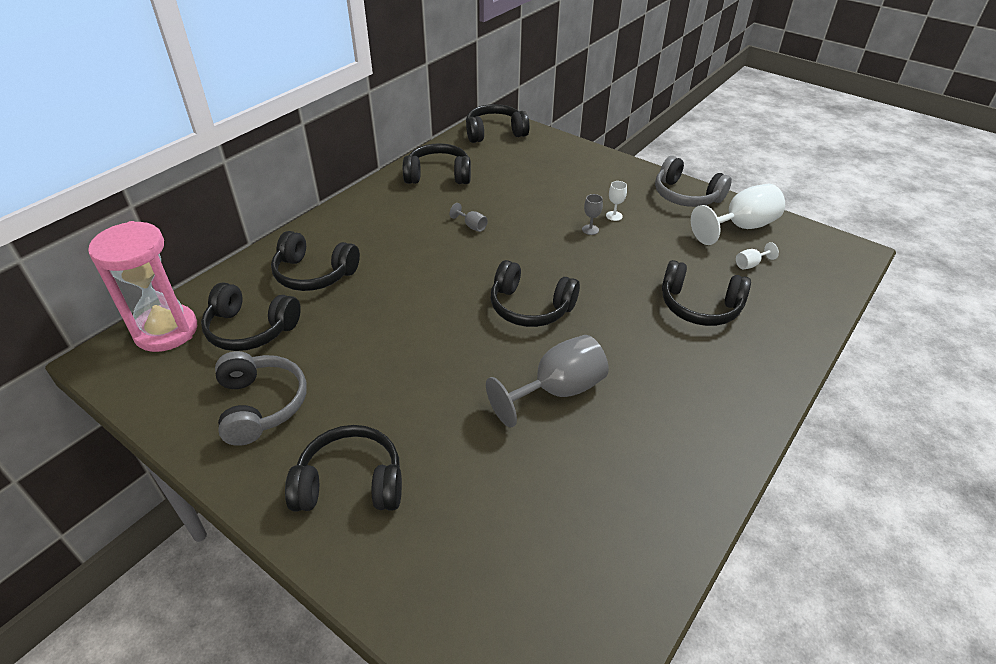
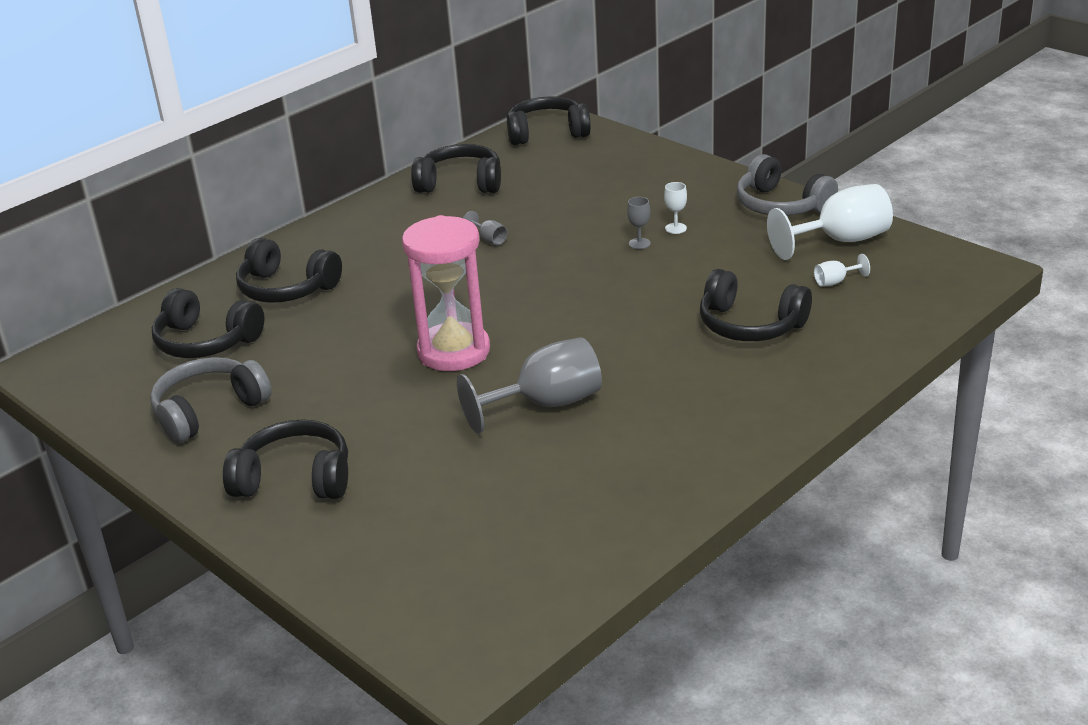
camera: 10 degrees right, 10 degrees down
pink hourglass [88,221,197,352] -> pink hourglass moved to [402,215,490,371]
grey headphones [215,351,307,446] -> grey headphones turned 120 degrees counterclockwise [150,357,272,443]
black headphones [491,260,580,327] -> none

